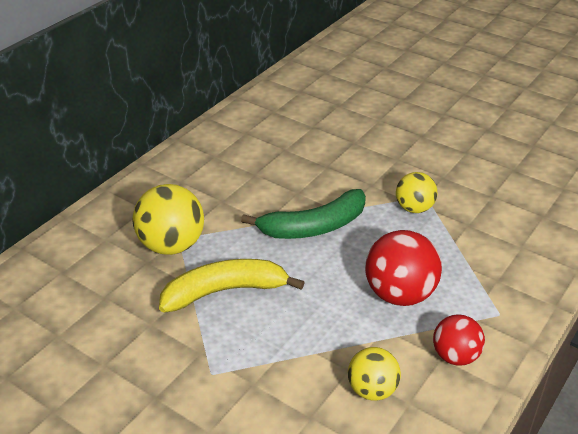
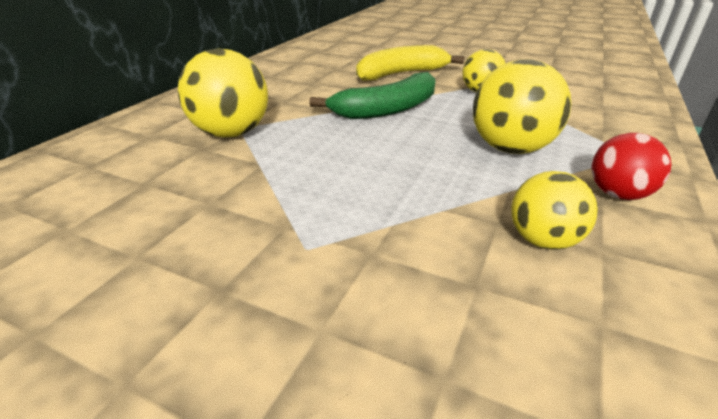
camera: 10 degrees left, 5 degrees down
yellow banana [159,259,305,313] -> yellow banana moved to [356,45,465,81]
red ball [365,230,442,306] -> yellow ball [473,60,571,154]

